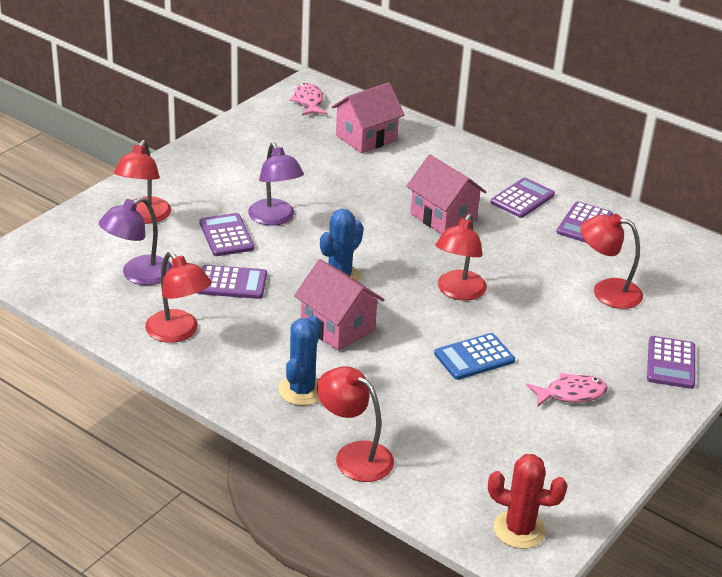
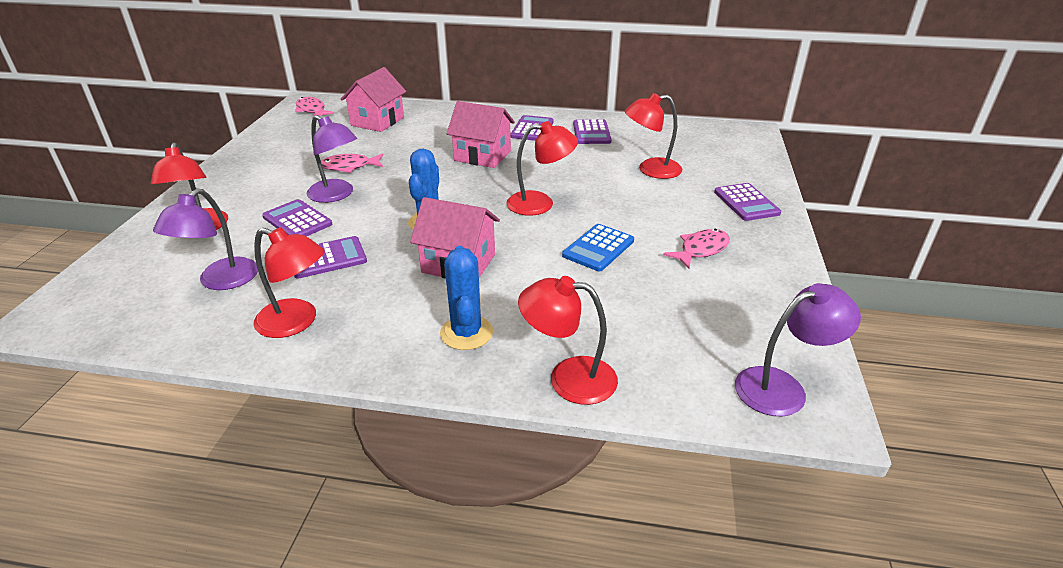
camera: 25 degrees left, 0 degrees up
red lamp [435,214,487,301] -> red lamp turned 90 degrees counterclockwise [506,121,578,216]
red cactus [488,454,568,549] -> purple lamp [735,283,861,416]
none -> pink fish [321,154,383,173]

